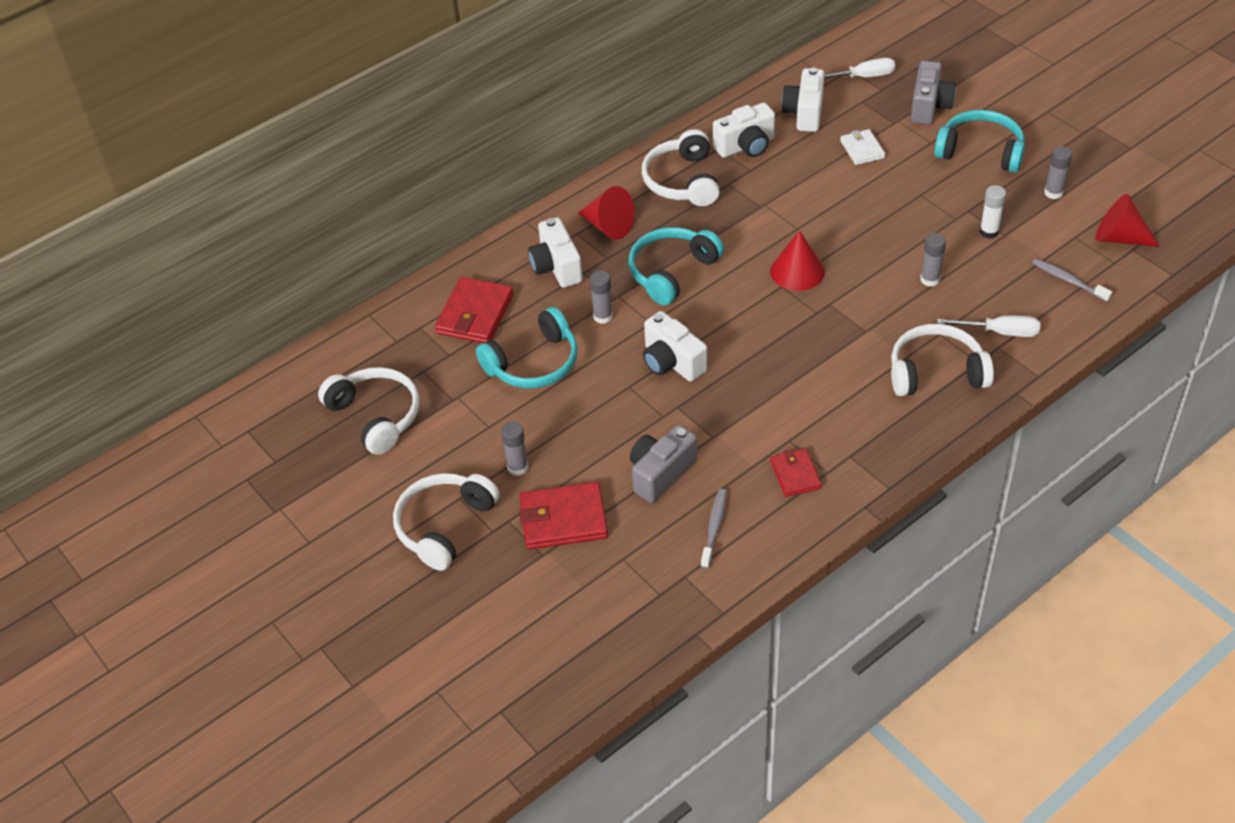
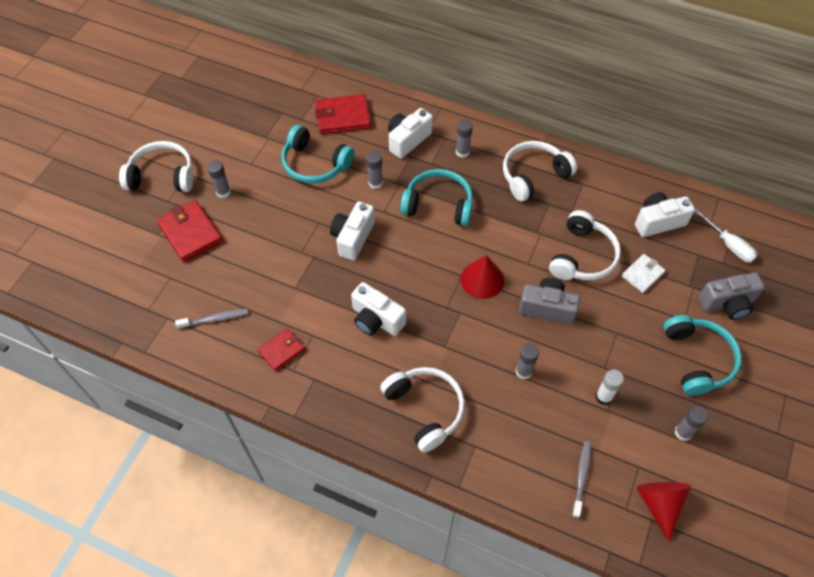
camera: 60 degrees right, 10 degrees up
white headphones [318,367,419,455] -> white headphones moved to [549,210,621,280]
red cone [578,186,635,240] -> grey glue stick [456,120,473,158]
grey camera [630,425,697,503] -> grey camera moved to [519,278,580,325]
white camera [713,103,775,158] -> white camera moved to [351,282,406,336]
white screwdriver [937,316,1040,337] -> none

